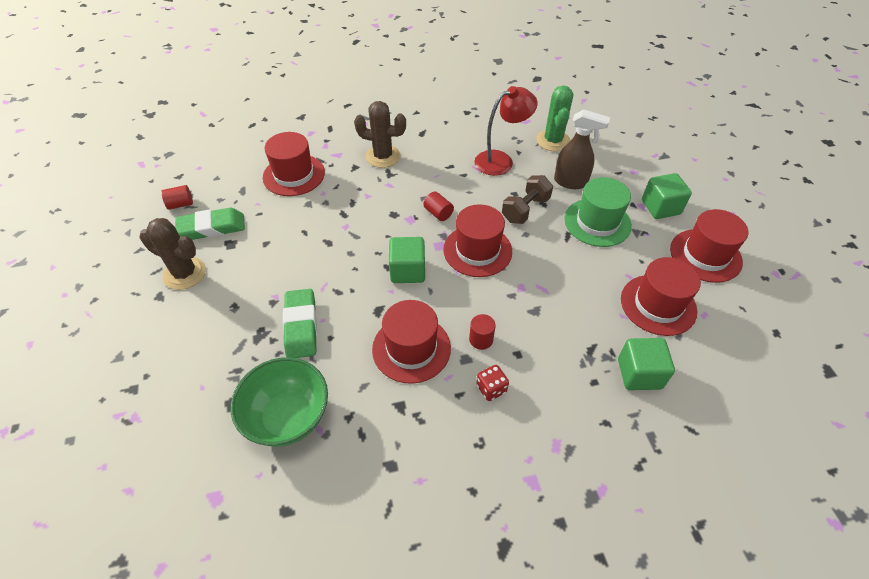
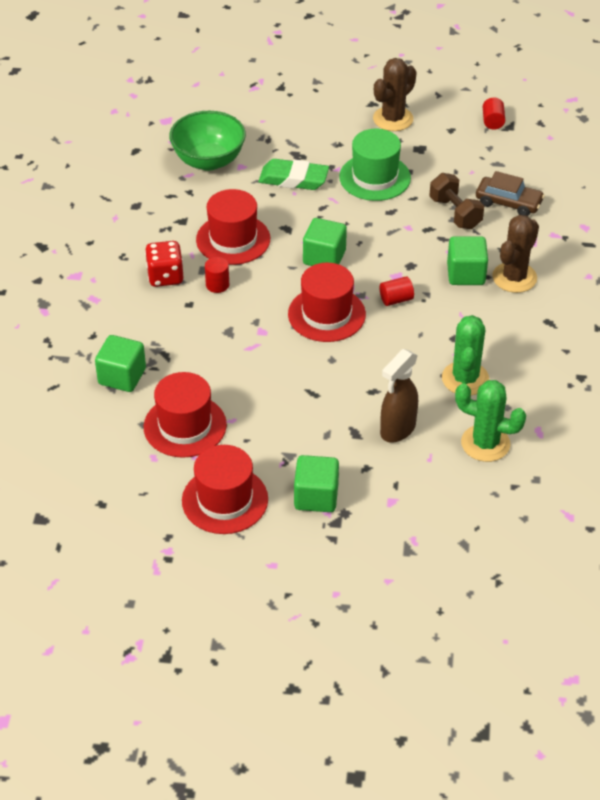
camera: 110 degrees right, 5 degrees down
green eraser [175,208,245,240] -> none
red hat [263,132,325,196] -> brown car [476,171,545,216]
red lamp [474,86,538,176] -> green cactus [442,315,489,395]
red dice [476,365,509,401] -> red dice [145,241,184,287], size x1.51
brown dumbbell [502,175,553,224] -> brown dumbbell moved to [429,173,484,229]
green hat [564,177,632,247] -> green hat moved to [339,129,411,201]
none -> green cube [447,236,488,285]

